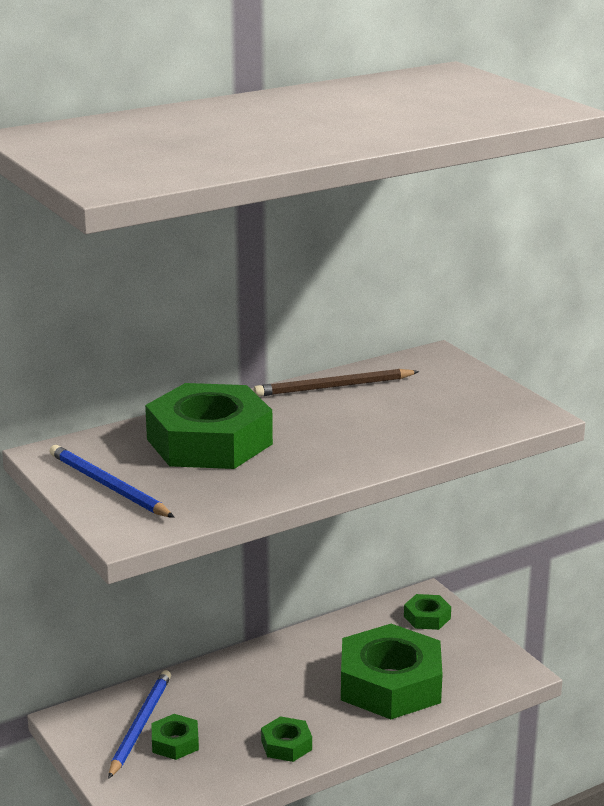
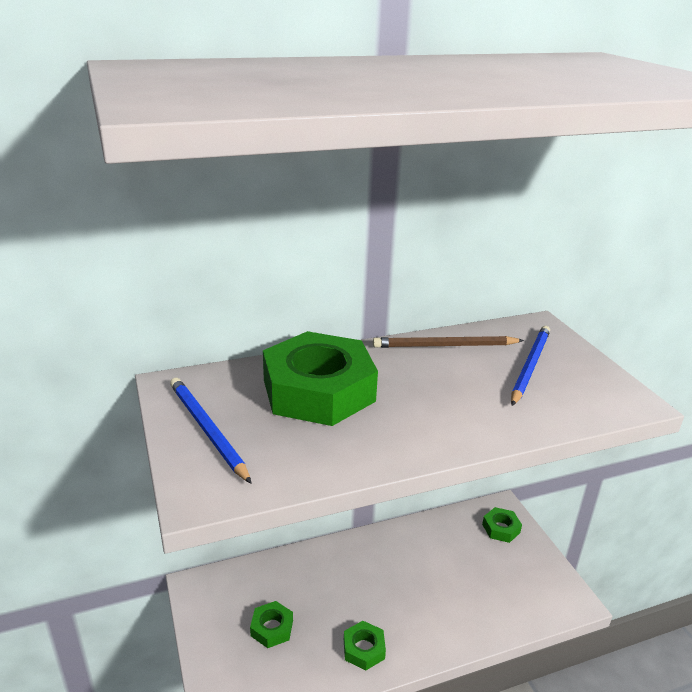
camera: 10 degrees right, 5 degrees up
blue pencil [108,670,171,779] -> blue pencil moved to [511,326,550,406]
green nut [341,624,443,719] -> none

